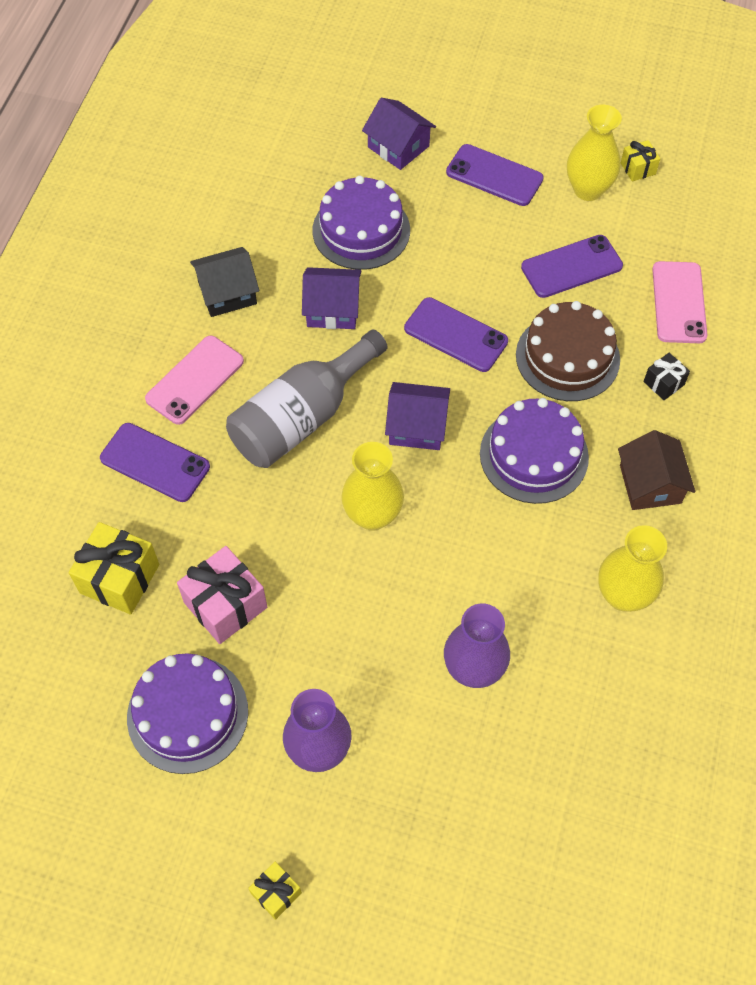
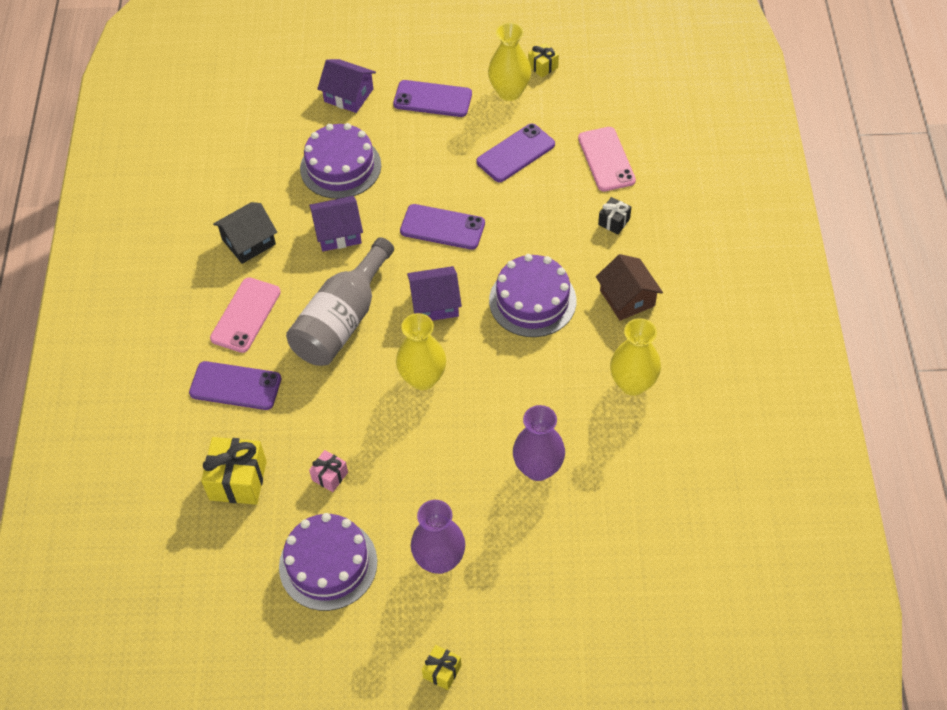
camera: 15 degrees left, 5 degrees down
pink gift [177,546,267,644] -> pink gift [309,450,348,492], size x0.54
brown cake [516,301,620,401] -> none

